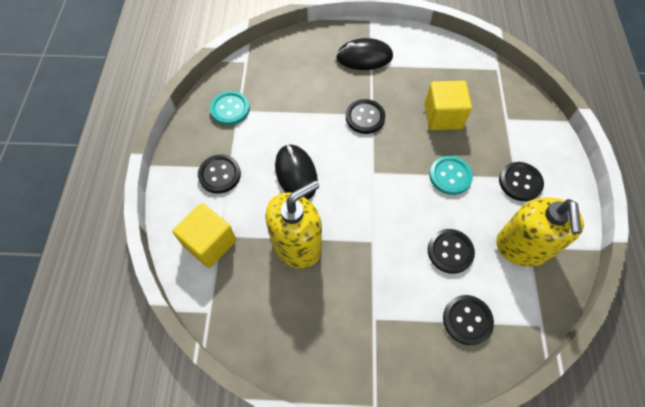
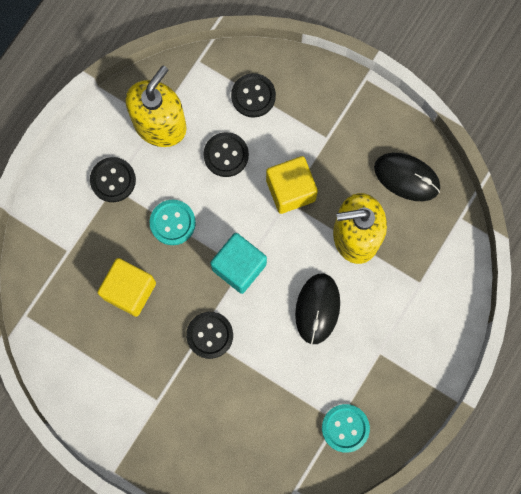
camera: 150 degrees left, 15 degrees up
yellow cube [173,203,236,268] -> yellow cube moved to [266,156,318,214]
black button [198,155,241,194] -> none
black mouse [336,38,393,70] -> black mouse moved to [374,153,440,201]
none -> turquoise cube [210,233,267,294]

